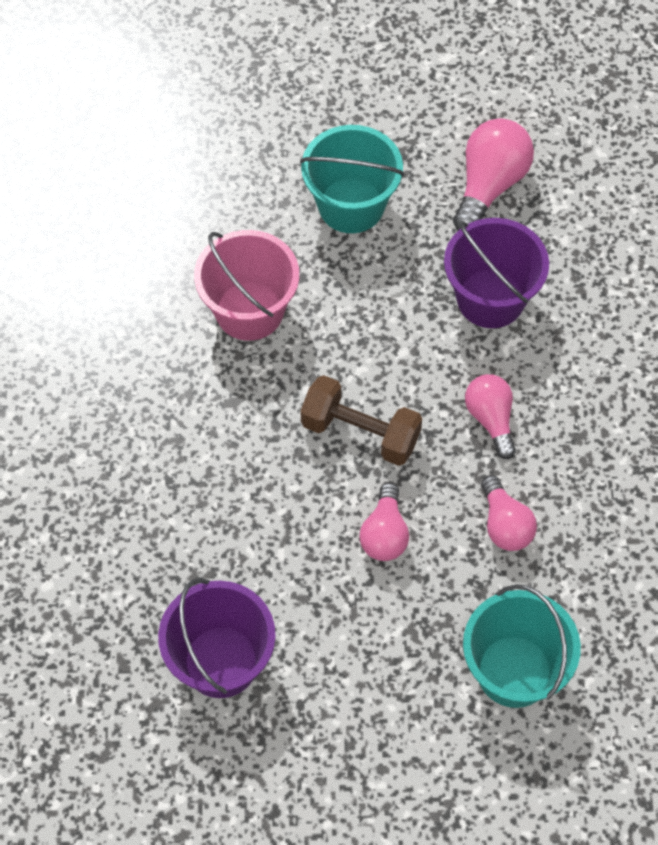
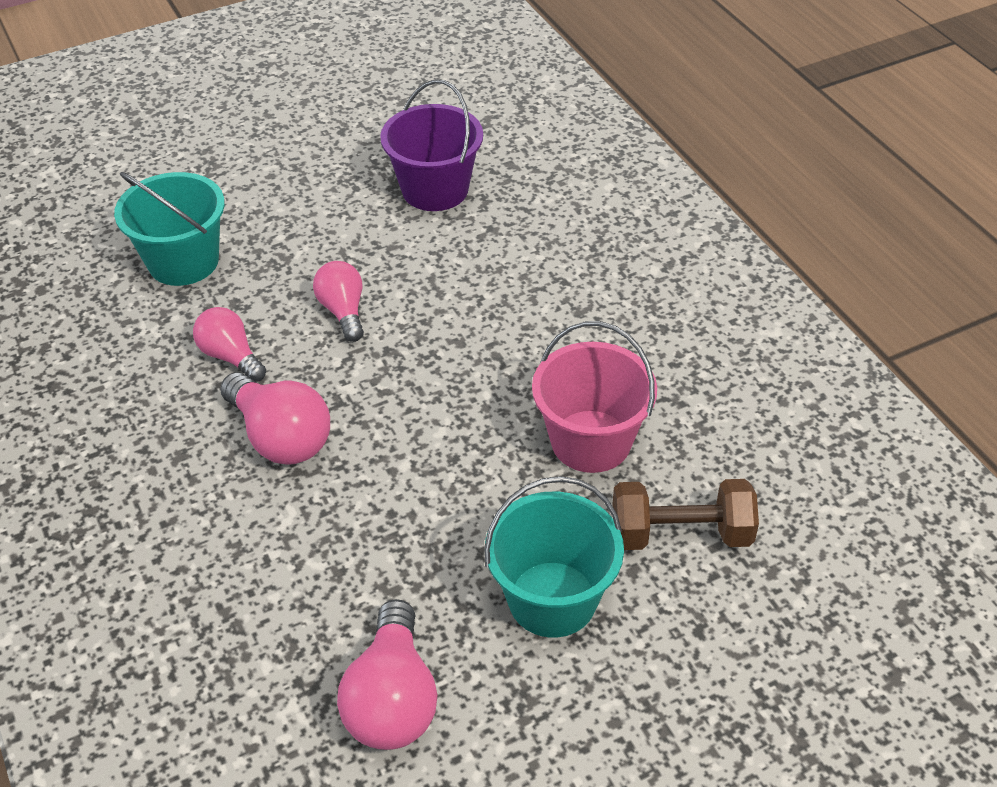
camera: 155 degrees right, 15 degrees down
brown dumbbell [301,375,422,466] -> brown dumbbell moved to [612,479,759,550]
purple bucket [444,218,549,328] -> none
pink light bulb [465,374,516,459] -> pink light bulb [220,373,330,465], size x1.52

